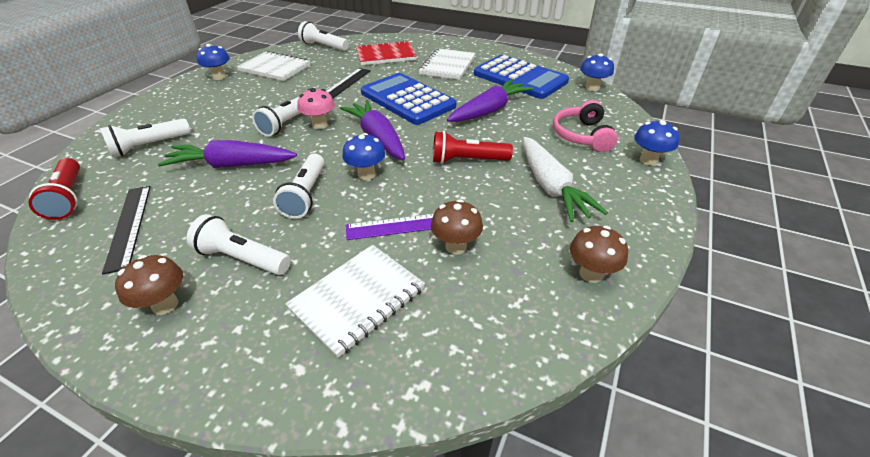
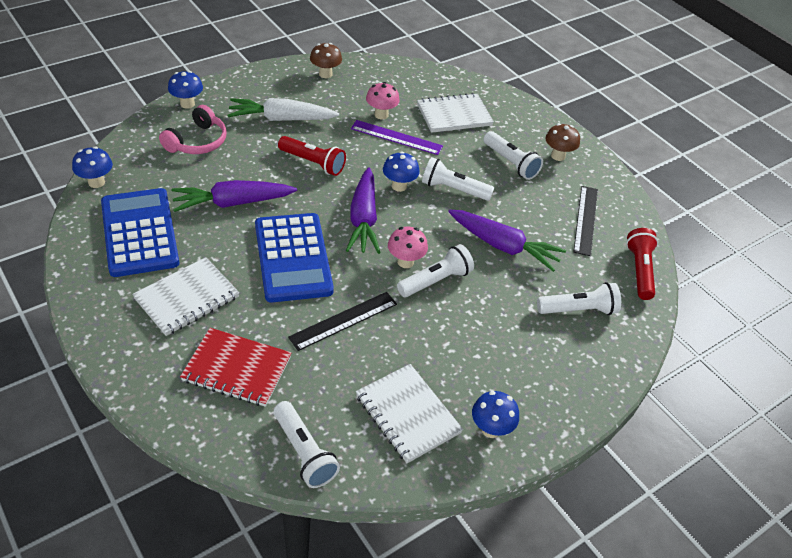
camera: 155 degrees left, 5 degrees up
white flashlight [273,154,324,219] -> white flashlight turned 105 degrees counterclockwise [422,157,494,201]
brown mushroom [431,199,483,255] -> pink mushroom [366,82,400,119]
white carrot [523,137,608,222] -> white carrot turned 105 degrees counterclockwise [227,98,339,121]

